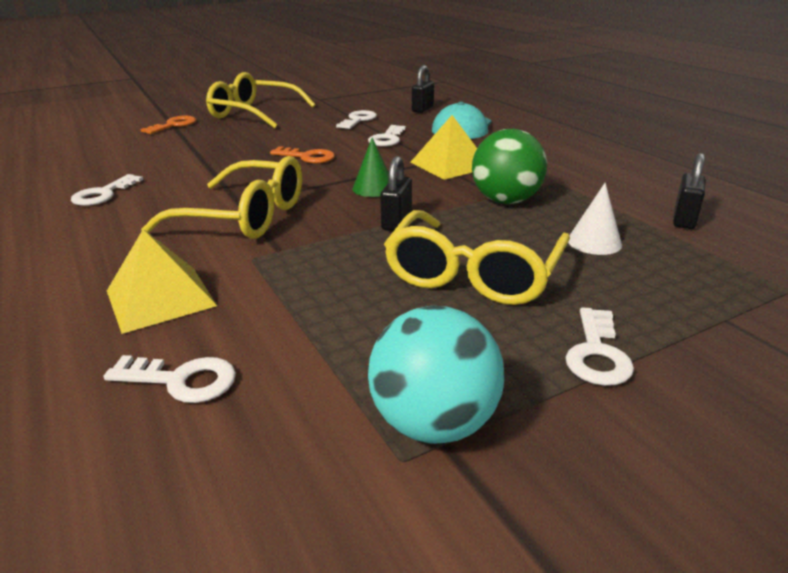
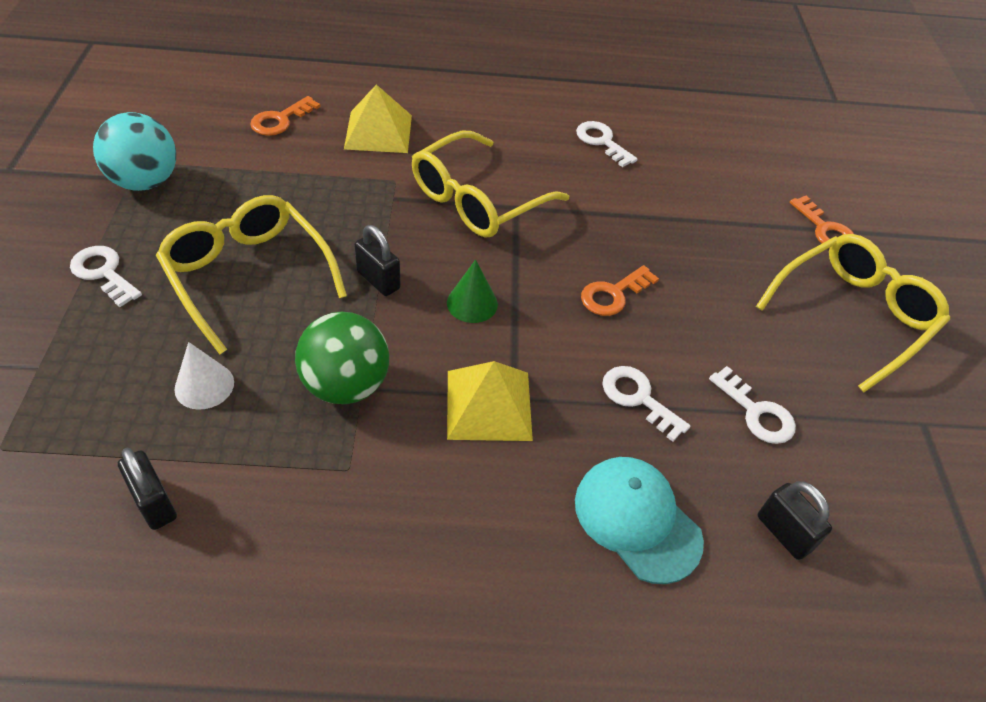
camera: 115 degrees right, 20 degrees up
white key [103,355,236,403] -> orange key [250,96,321,136]

